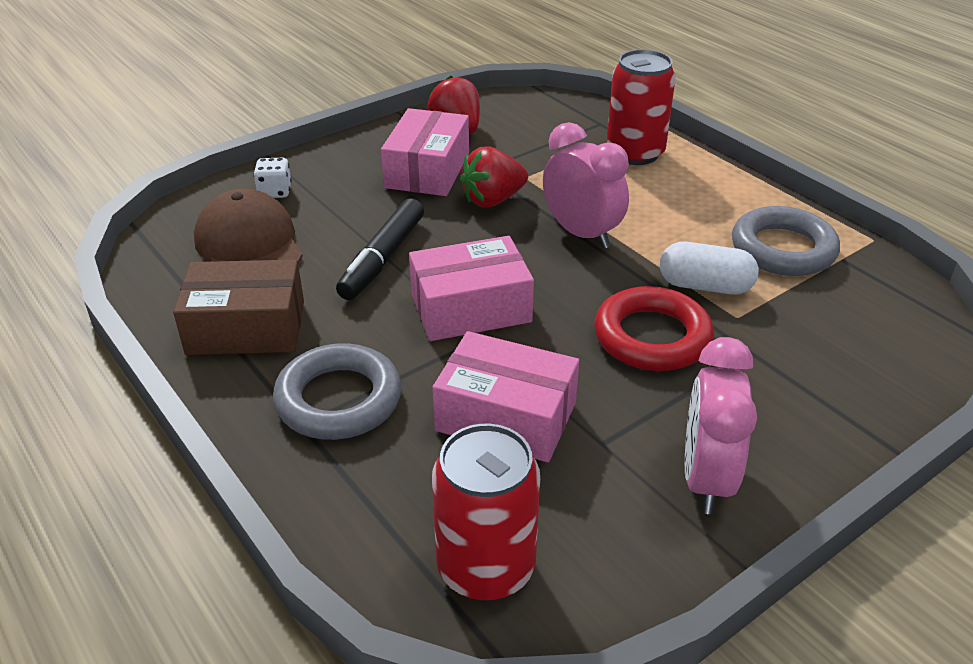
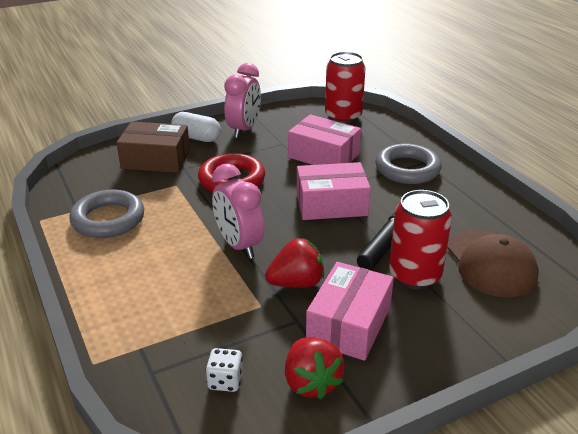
camera: 170 degrees left, 5 degrees down
brown box [173,260,304,355] -> brown box moved to [116,122,190,173]
white dice [254,158,292,198] -> white dice moved to [206,348,243,392]
red can [607,49,676,165] -> red can moved to [389,190,452,289]
white capsule [660,242,759,295] -> white capsule moved to [171,112,221,142]

